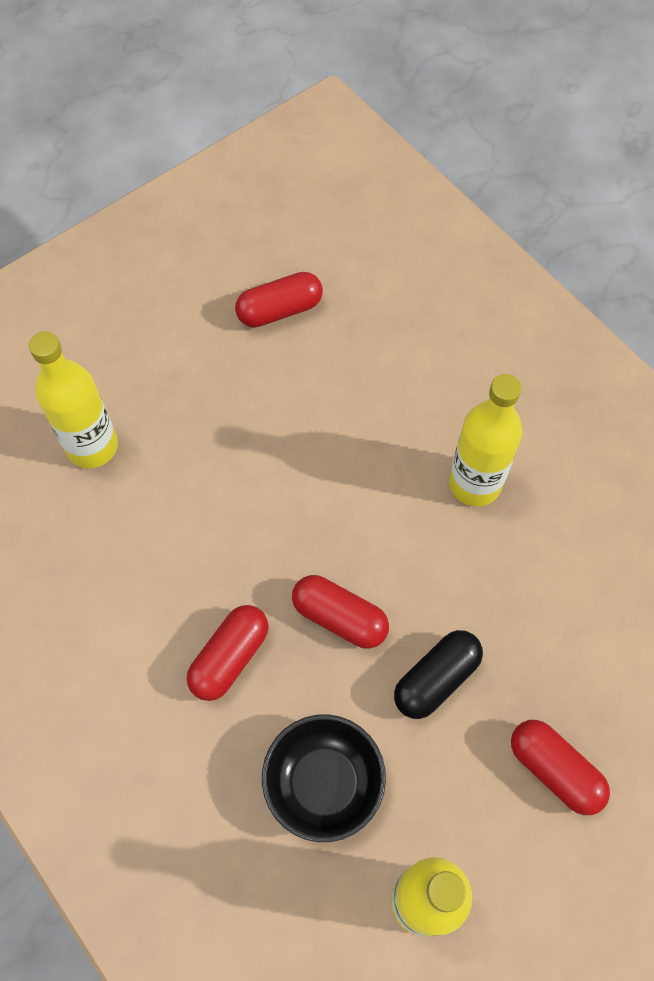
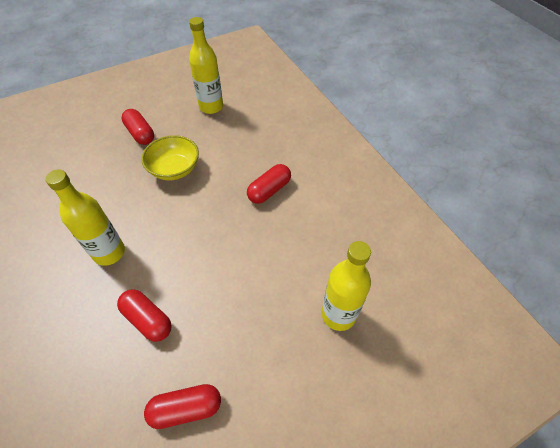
camera: 170 degrees left, 10 degrees down
black bowl [262,714,386,842] -> none
red capsule [292,575,389,649] -> red capsule moved to [117,289,172,342]
black capsule [394,630,483,719] -> yellow bowl [141,135,199,181]

